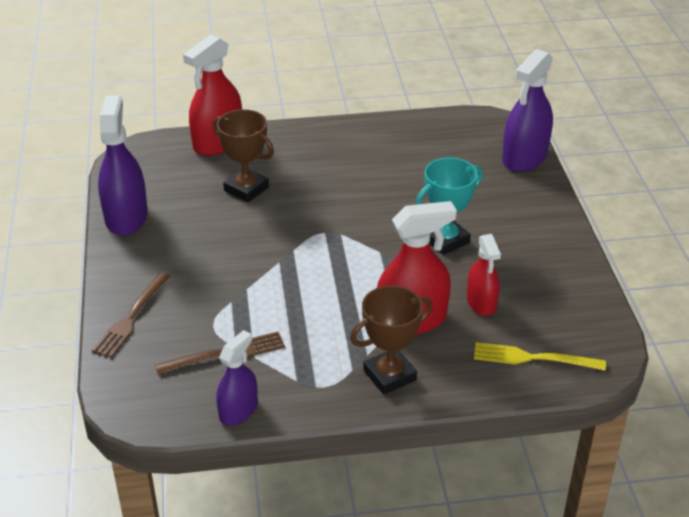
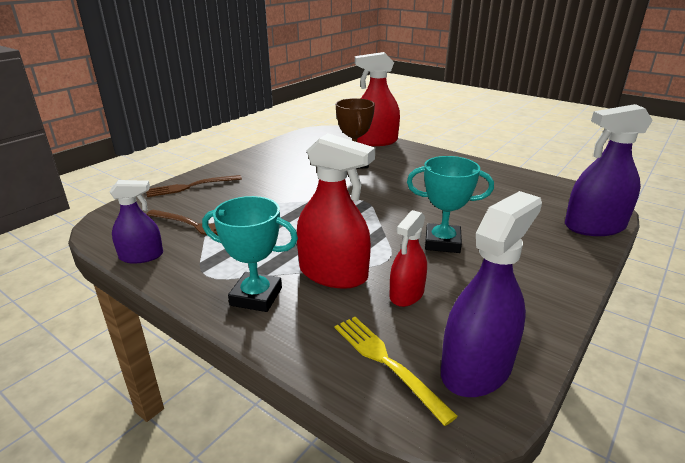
camera: 45 degrees right, 10 degrees down
purple spray bottle [98,95,148,236] -> purple spray bottle moved to [441,191,542,397]
brown trophy [350,285,432,395] -> turquoise trophy [202,196,298,312]

